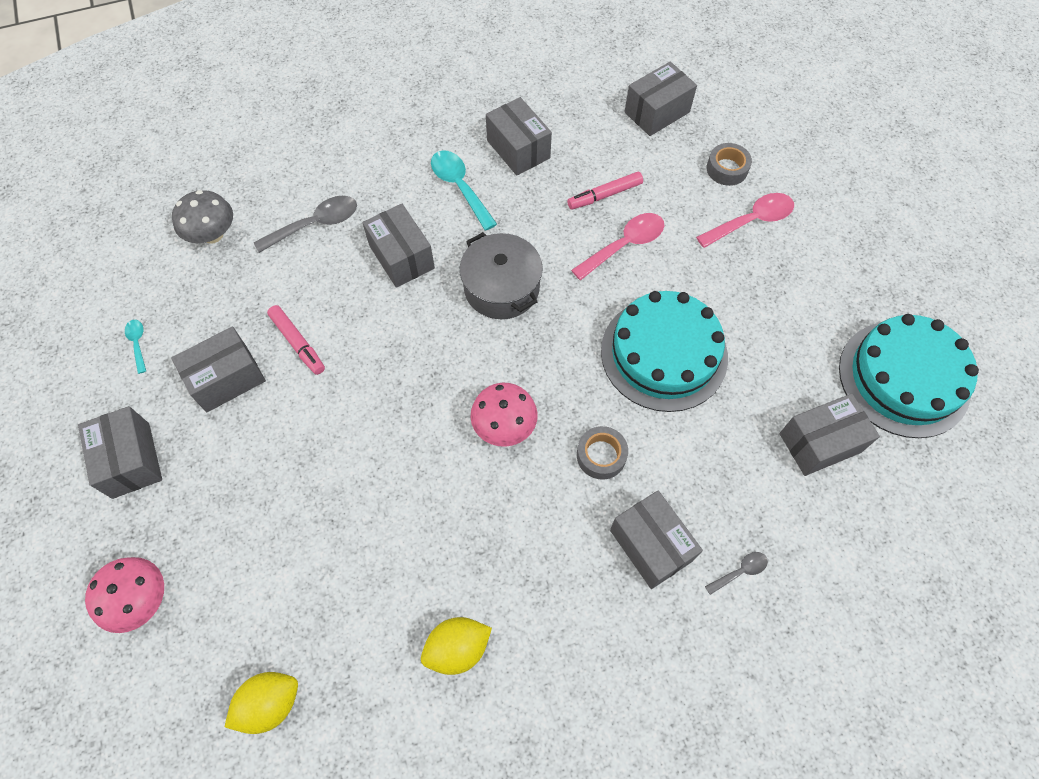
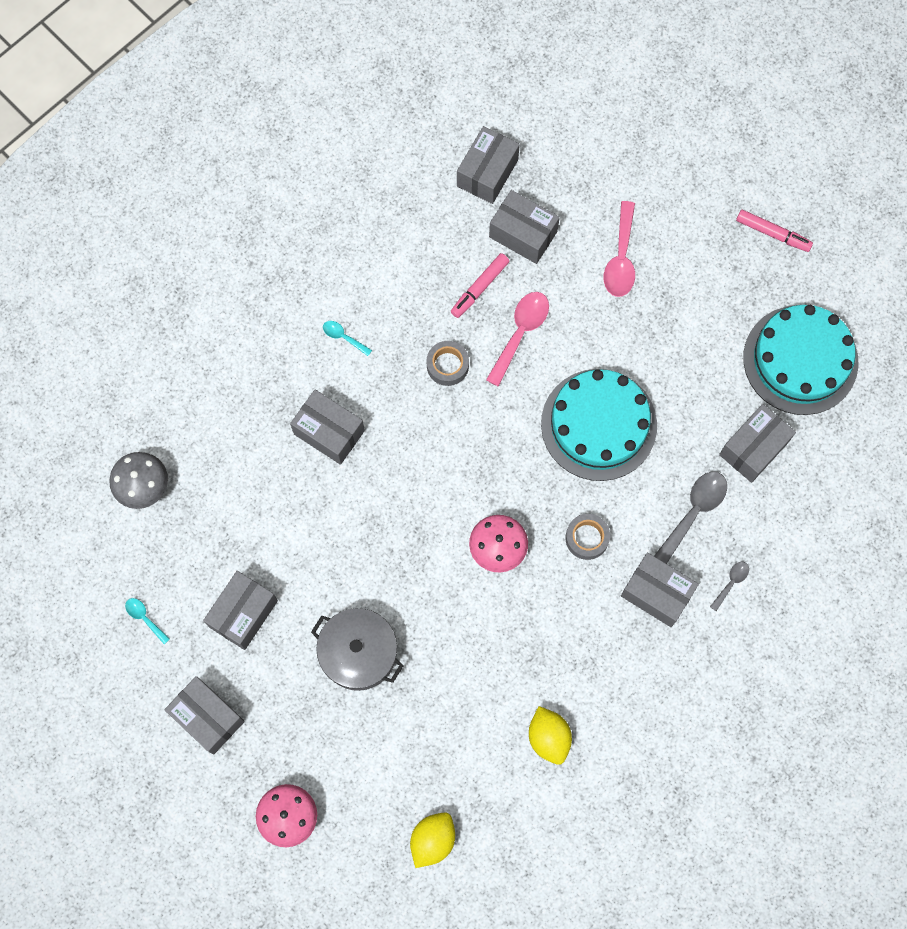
camera: 25 degrees left, 10 degrees up
grey spoon [254,196,357,253] -> grey spoon moved to [654,472,727,564]
pink marker [267,305,325,375] -> pink marker moved to [736,210,813,252]
yellow lemon [421,617,492,675] -> yellow lemon turned 60 degrees counterclockwise [529,706,572,765]
turquoise spoon [431,150,497,231] -> turquoise spoon [323,321,372,356], size x0.52
grey pot [460,232,543,319] -> grey pot moved to [311,608,403,691]
grey box [486,97,552,176] -> grey box moved to [489,190,560,264]
pink spoon [696,193,794,248] -> pink spoon turned 150 degrees clockwise [604,201,635,297]
grey tape [707,143,752,186] -> grey tape moved to [426,341,469,386]

